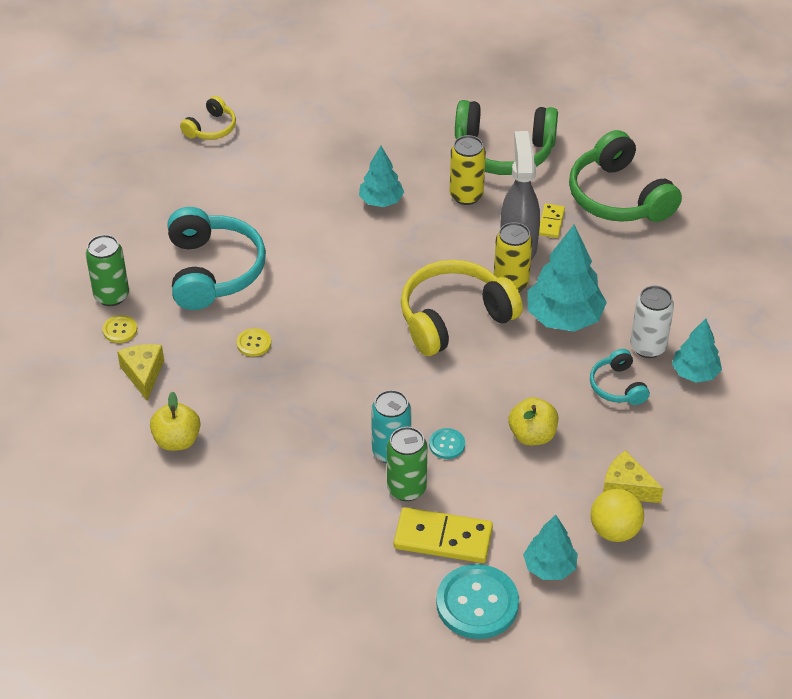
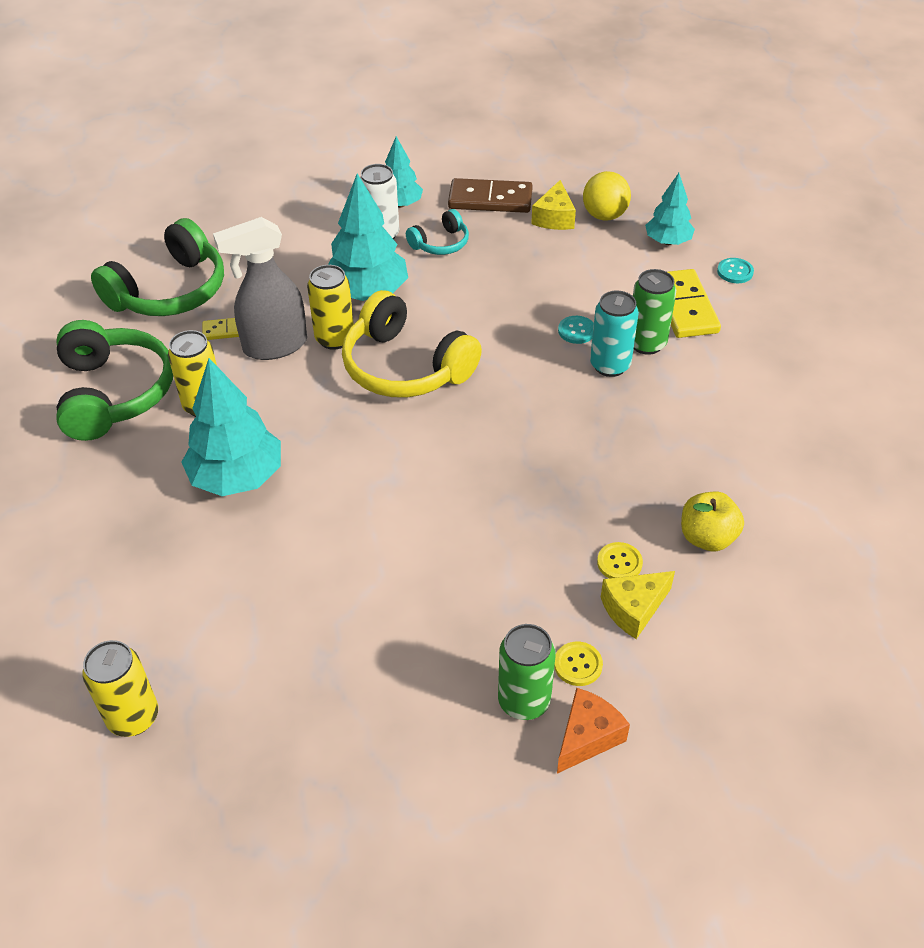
camera: 110 degrees left, 0 degrees up
turquoise headphones [168,207,266,310] -> none
yellow headphones [180,96,236,140] -> yellow can [82,640,158,737]
yellow button [237,328,271,357] -> yellow button moved to [597,542,643,578]
turquoise tree [359,146,404,207] -> turquoise tree [182,358,281,496], size x1.65
turquoise button [436,564,519,639] -> turquoise button [717,258,754,283], size x0.47
yellow apple [508,397,558,445] -> none
none -> brown domino [448,178,533,213]
none -> orange cheese [557,688,630,774]

